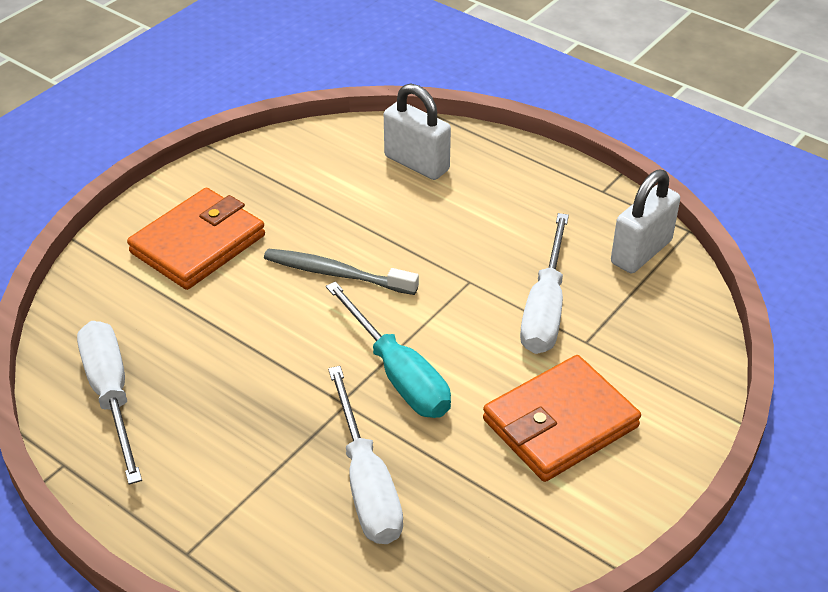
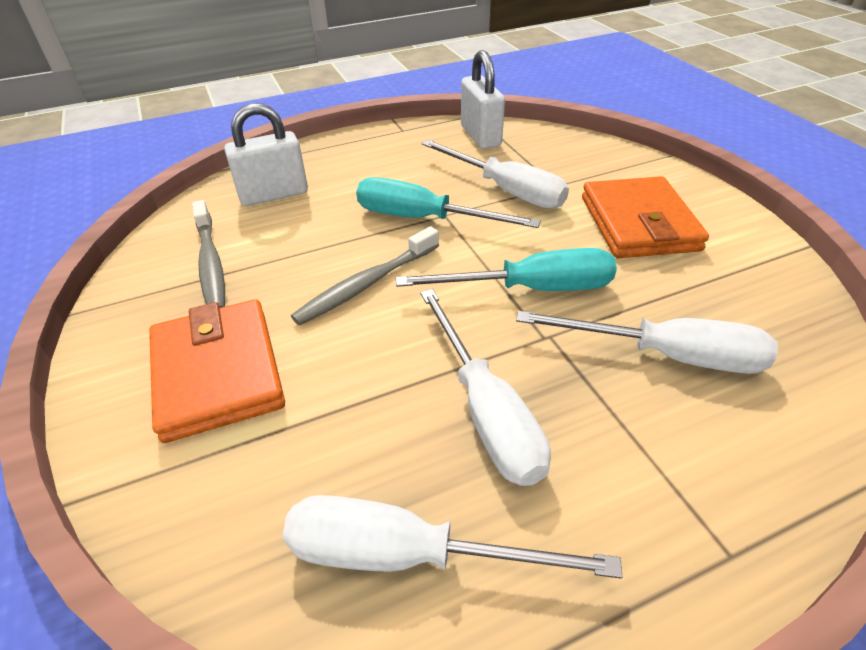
camera: 60 degrees left, 0 degrees up
none -> grey toothbrush [192,200,225,308]
none -> turquoise screwdriver [356,177,541,228]
none -> white screwdriver [420,289,551,486]

